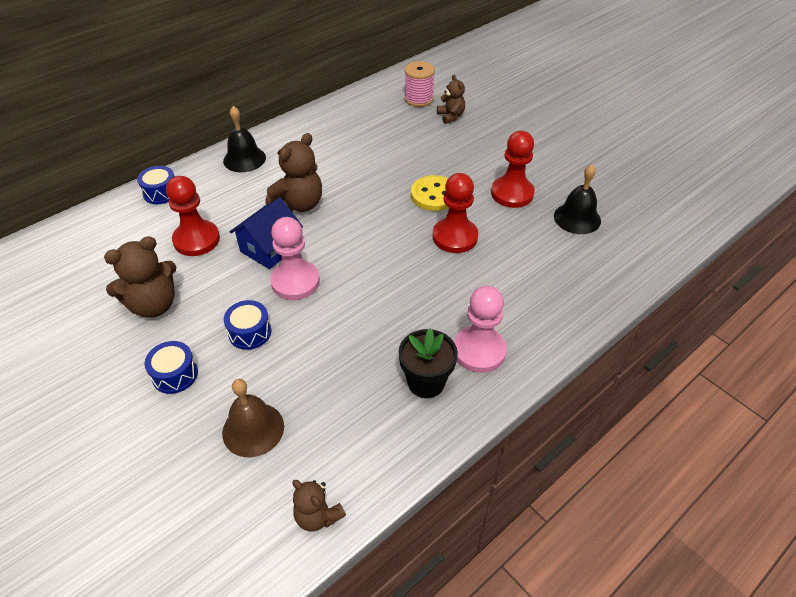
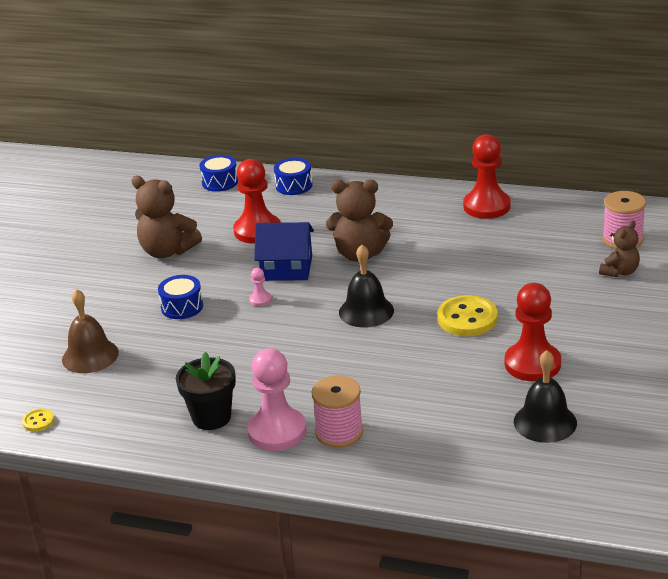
camera: 60 degrees right, 15 degrees down
blue drum [144,341,198,394] -> blue drum moved to [199,155,238,192]
black bell [223,106,266,172] -> black bell moved to [339,245,394,328]
pink pawn [270,217,320,300] -> pink pawn [249,268,272,306], size x0.43
brown teddy bear [292,480,346,532] -> yellow button [22,408,54,432]
red pawn [433,173,478,253] -> red pawn moved to [463,134,511,219]
none -> pink spool [312,375,363,448]

